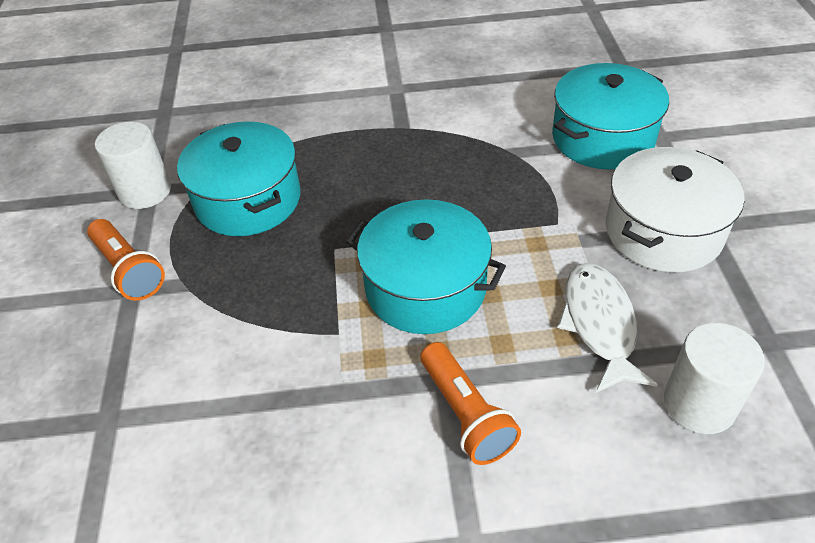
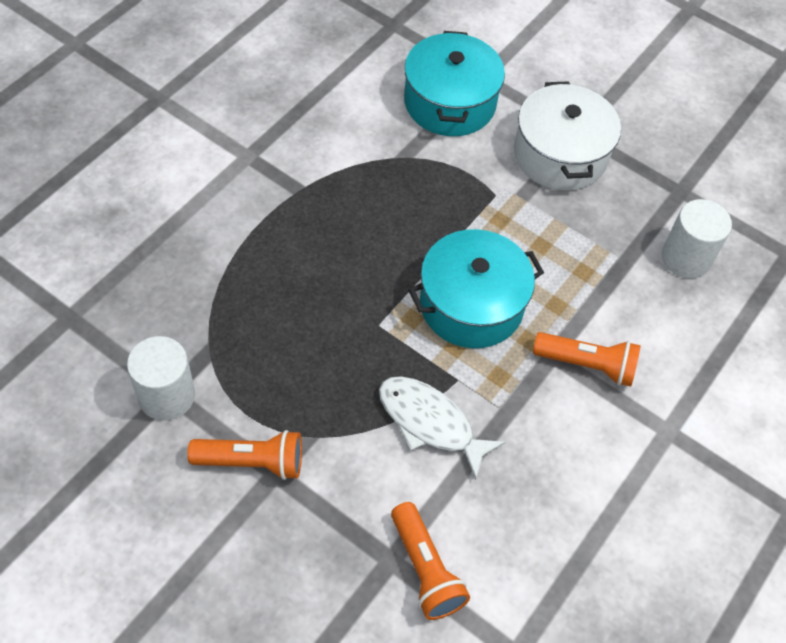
camera: 55 degrees left, 10 degrees up
turquoise pot [177,121,301,236] -> none
white fish [557,263,658,393] -> white fish moved to [379,376,505,480]
none -> orange flashlight [391,502,470,620]

